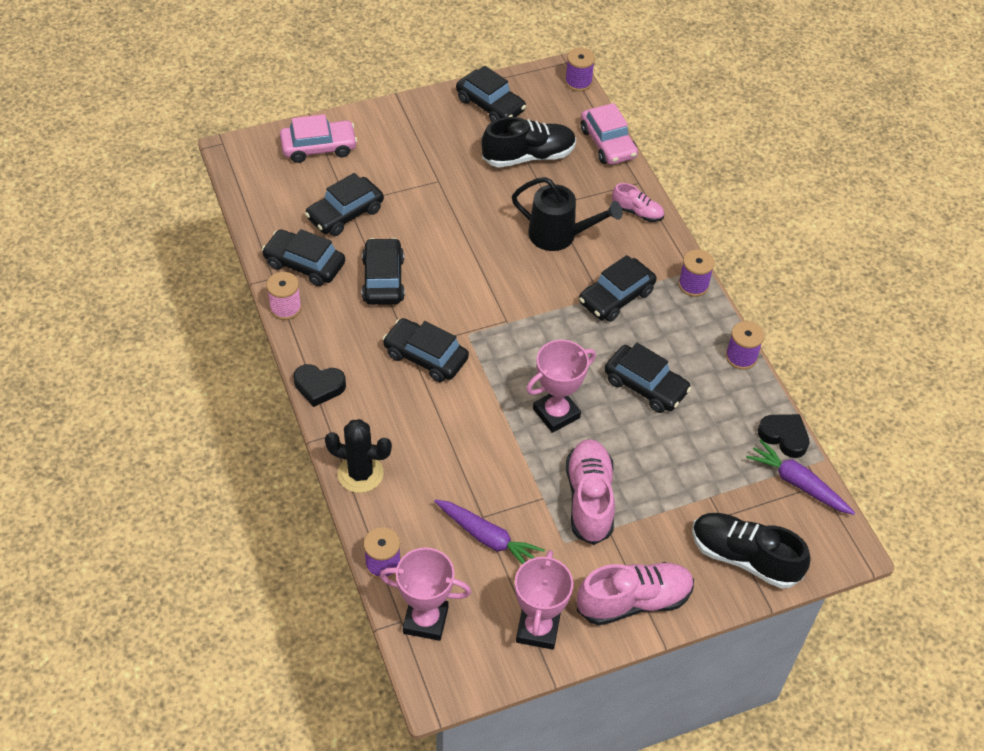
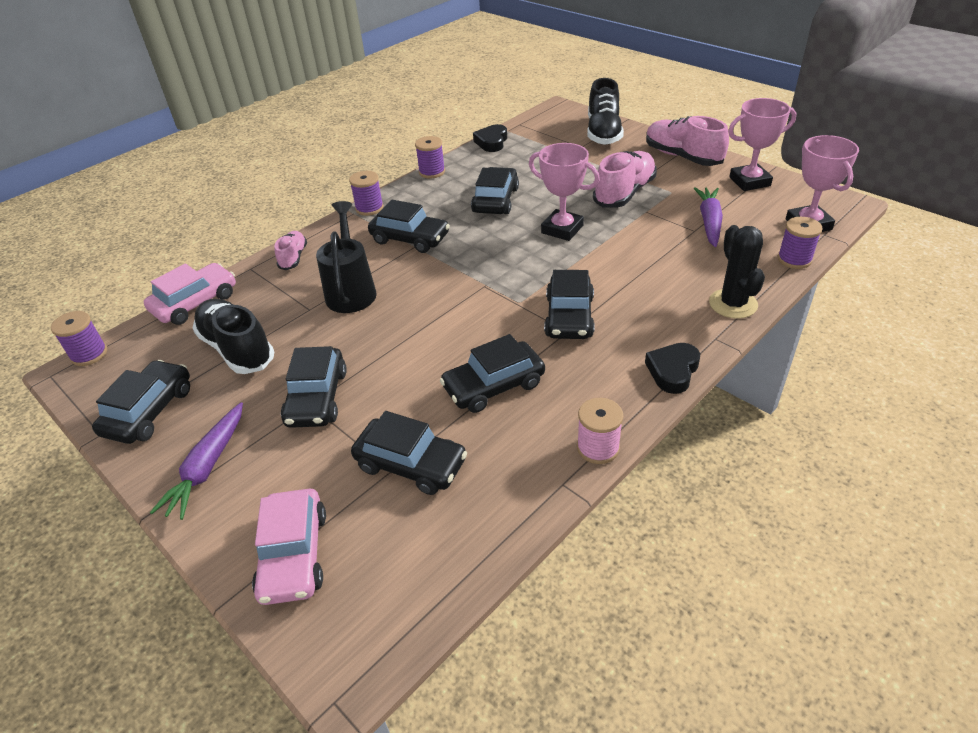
camera: 110 degrees left, 10 degrees down
black car [262,229,345,286] -> black car moved to [281,346,347,428]
pink car [280,114,357,163] -> pink car turned 150 degrees counterclockwise [252,488,326,605]
black heart [294,364,346,407] -> black heart turned 135 degrees counterclockwise [645,343,700,394]
pink shoe [566,439,615,545] -> pink shoe turned 150 degrees clockwise [593,151,657,208]
purple carrot [746,439,855,515] -> purple carrot moved to [150,402,243,520]

